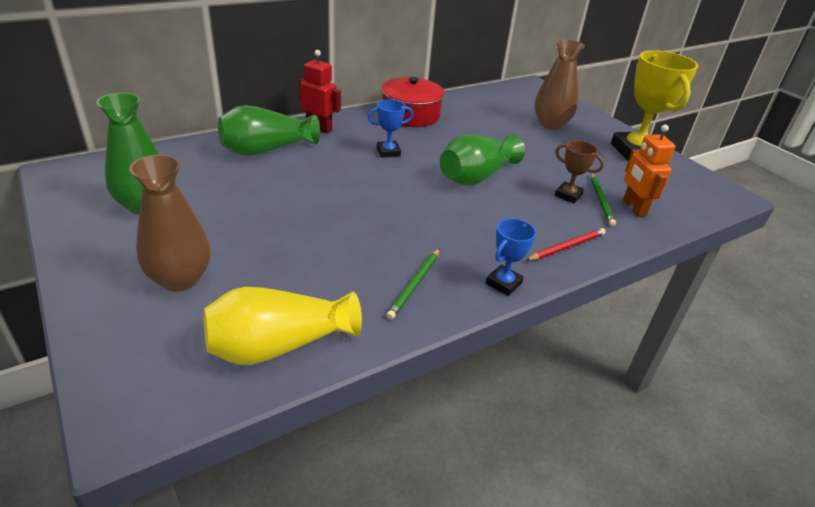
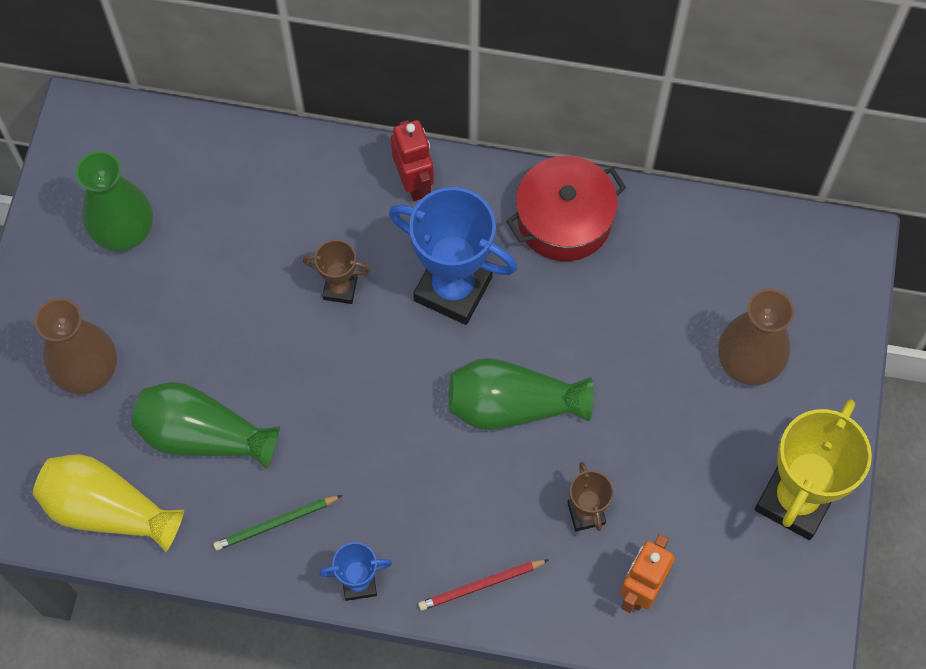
camera: 45 degrees right, 30 degrees up
green vase [218,105,320,156] -> green vase moved to [131,382,280,469]
blue trophy [368,100,413,158] -> blue trophy [389,187,517,325], size x2.00
red pencil [526,228,606,261] -> red pencil turned 150 degrees clockwise [418,560,548,611]
green pencil [591,173,616,226] -> none
none -> brown trophy [303,240,370,304]

